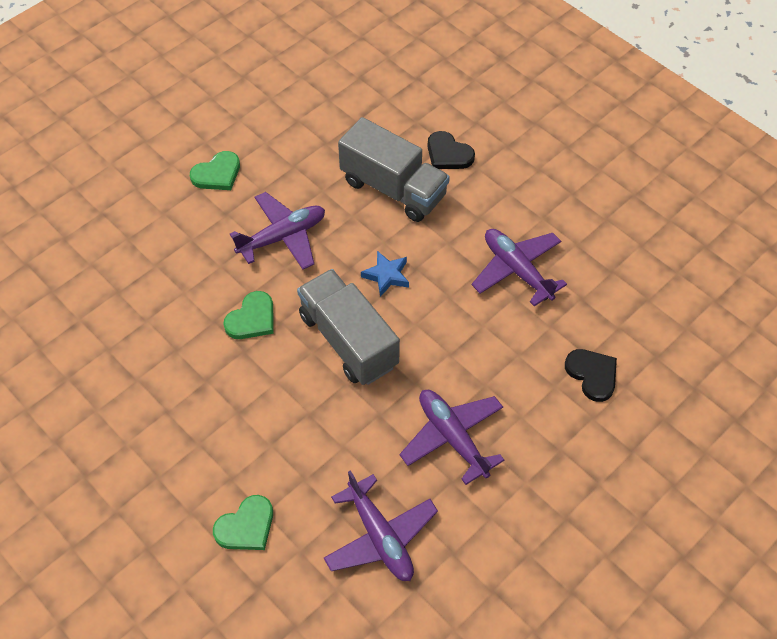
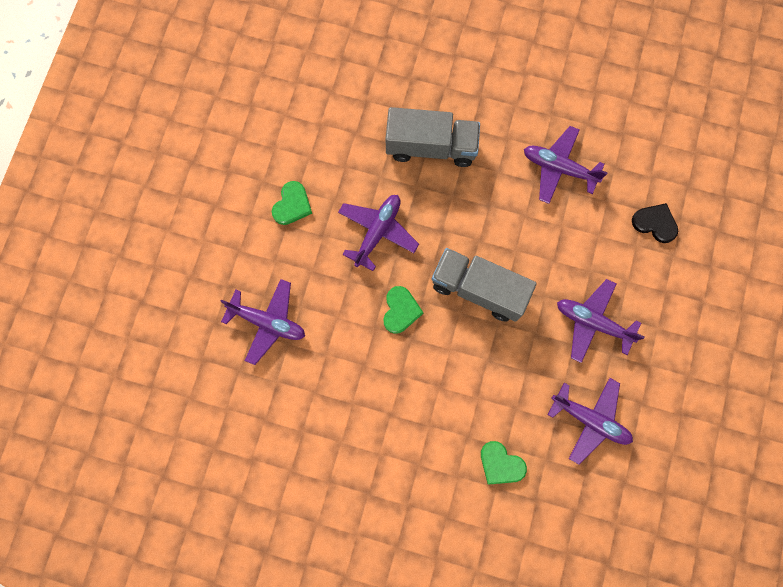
camera: 30 degrees left, 20 degrees up
green heart [213,495,273,550] -> green heart turned 105 degrees clockwise [481,441,527,485]
blue star [361,251,409,297] -> none
black heart [427,131,475,169] -> none
none -> purple plane [220,279,305,365]

